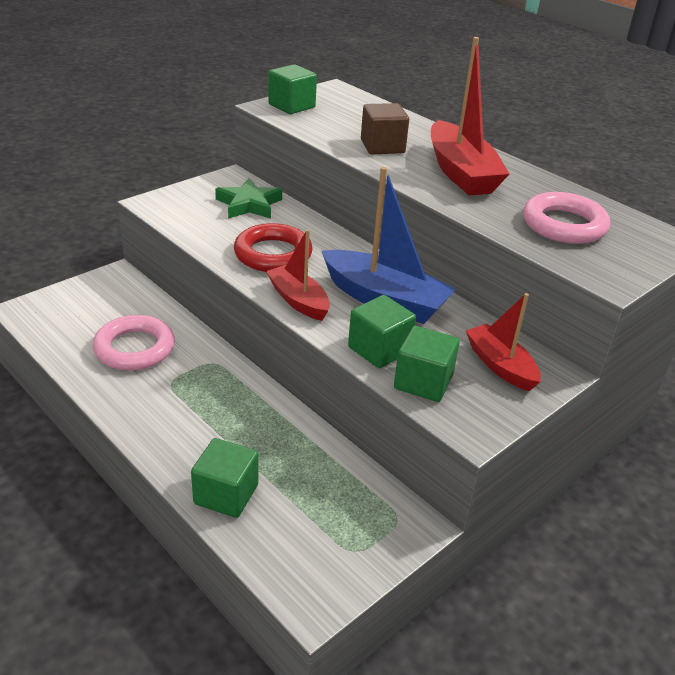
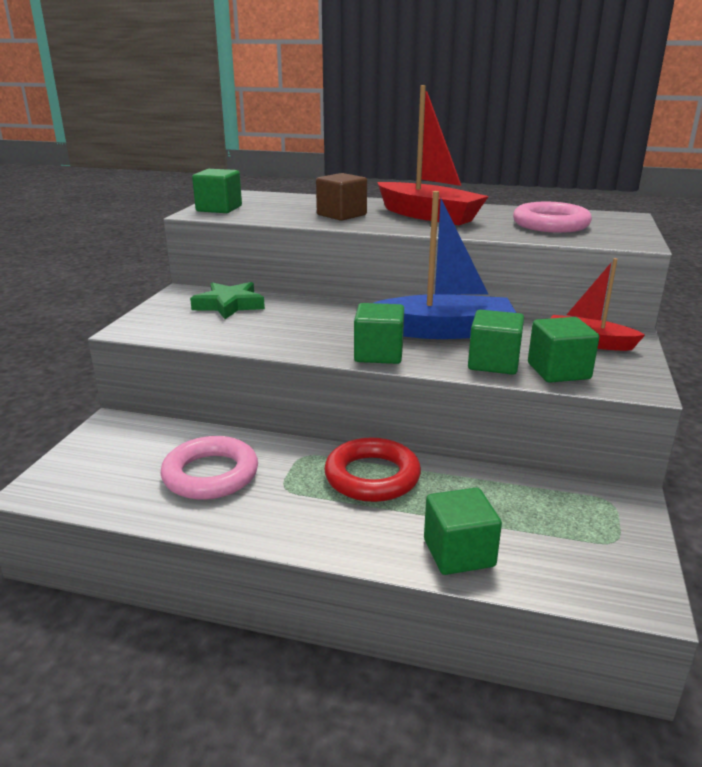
camera: 30 degrees left, 10 degrees down
red ring [234,223,313,272] -> red ring moved to [324,437,421,502]
red boat [266,229,330,321] -> green cube [354,303,404,364]

